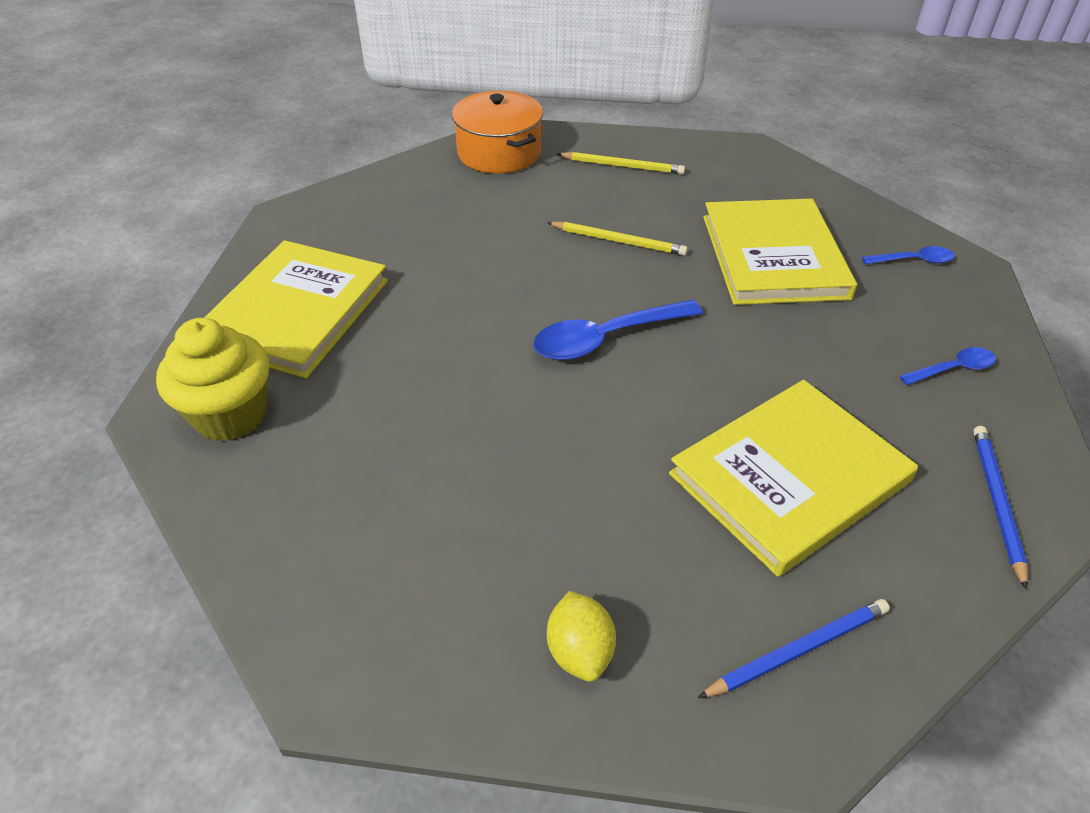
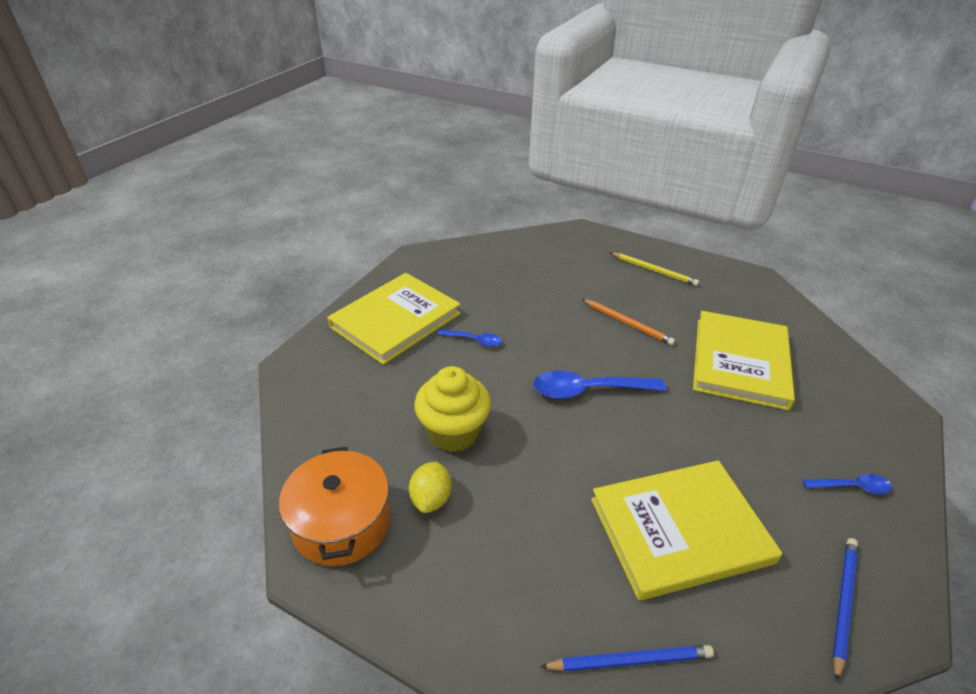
camera: 20 degrees right, 5 degrees down
yellow cupcake [156,318,269,441] -> yellow cupcake moved to [414,366,491,452]
orange pot [452,91,543,173] -> orange pot moved to [279,447,391,566]
yellow pencil [547,221,688,256] -> orange pencil [582,299,675,345]
yellow lemon [547,591,616,682] -> yellow lemon moved to [409,461,452,513]
blue spoon [862,246,955,264] -> blue spoon moved to [438,329,502,347]

